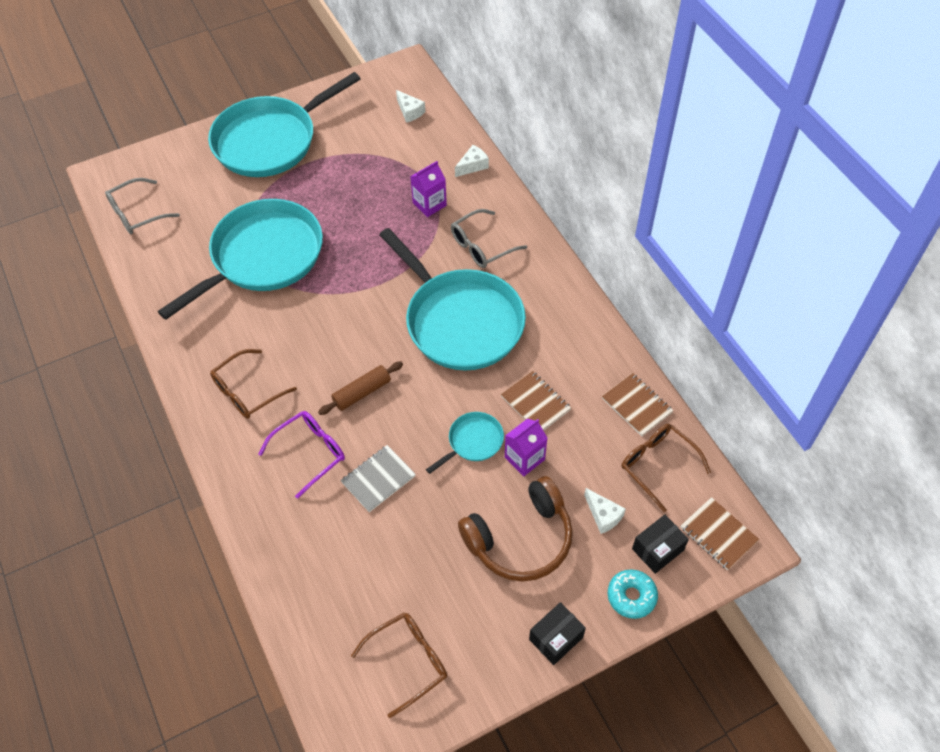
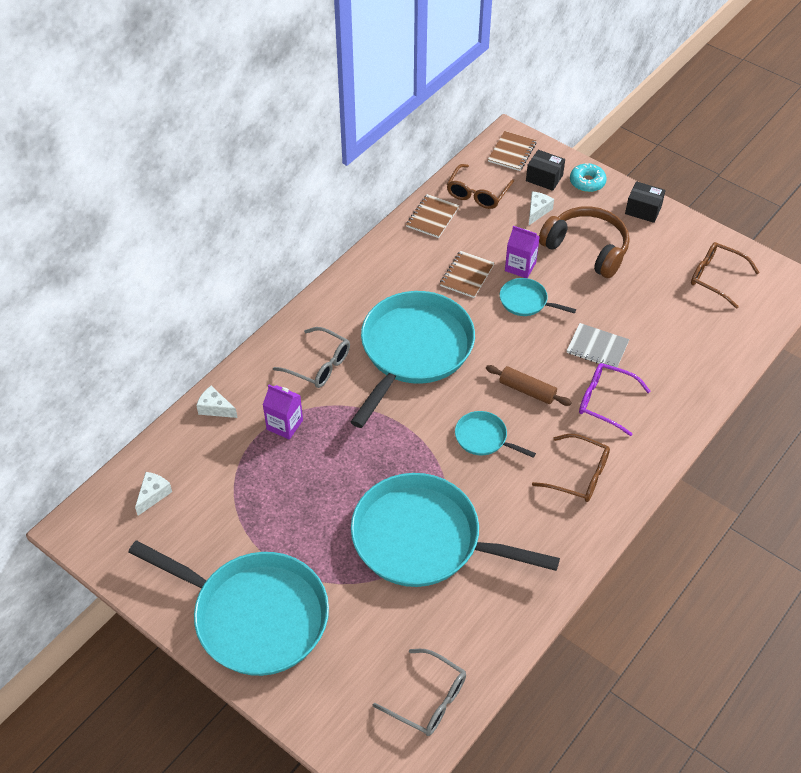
camera: 115 degrees left, 5 degrees down
none -> turquoise pan [455,411,536,458]

